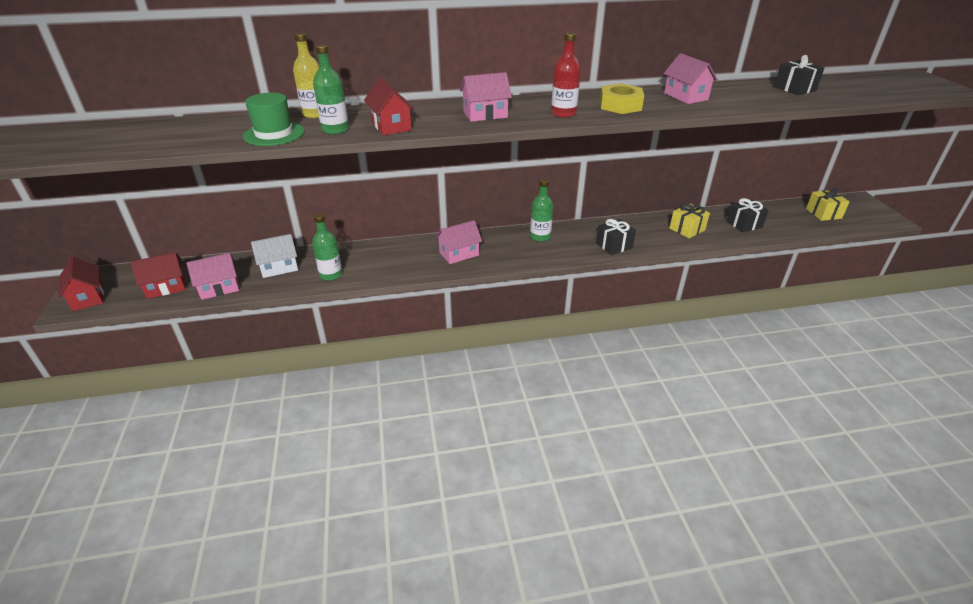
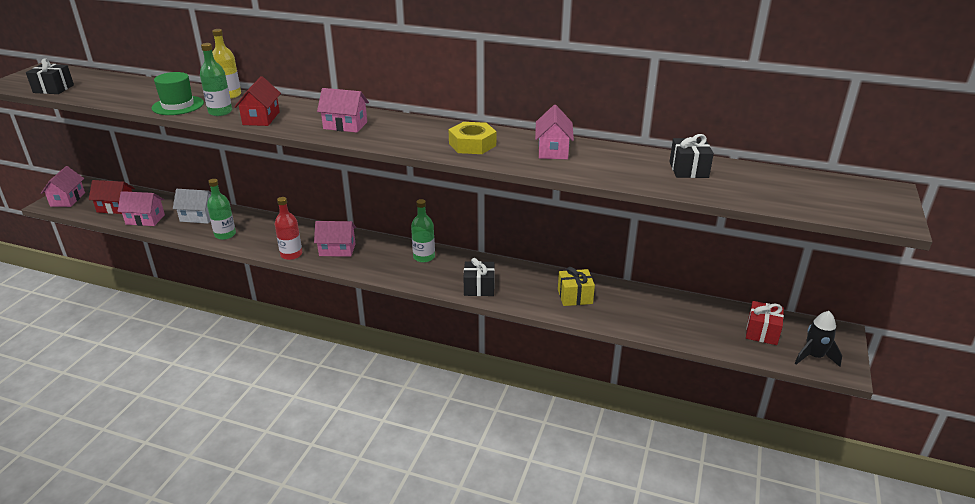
camera: 30 degrees right, 5 degrees down
red house [58,257,104,311] -> pink house [41,166,85,207]
red bottle [551,32,581,118] -> red bottle moved to [275,197,302,260]
black gift [726,198,769,233] -> black gift moved to [26,58,74,94]
yellow gift [806,188,849,221] -> red gift [746,301,784,345]
none -> black rocket [795,311,842,367]

